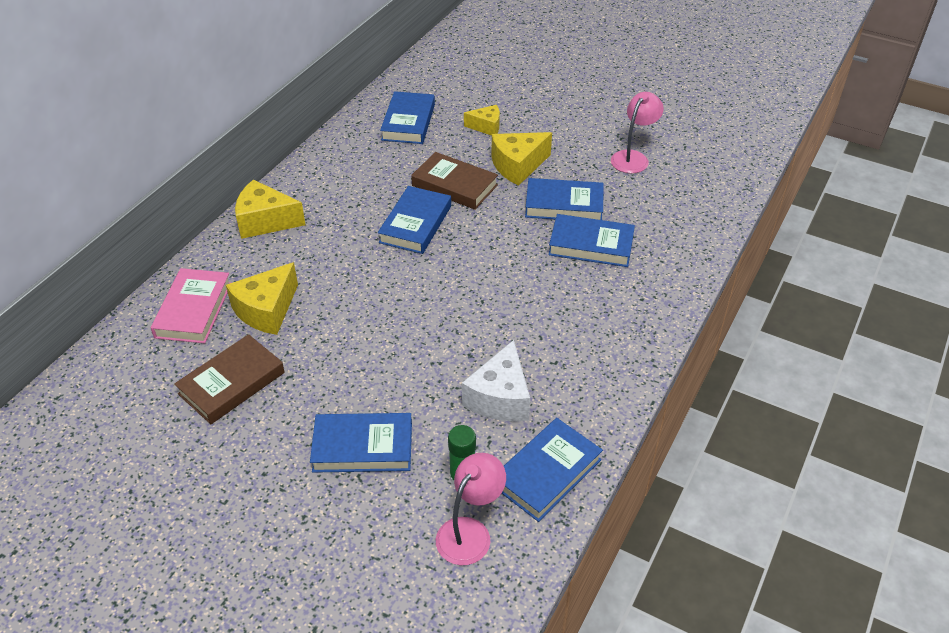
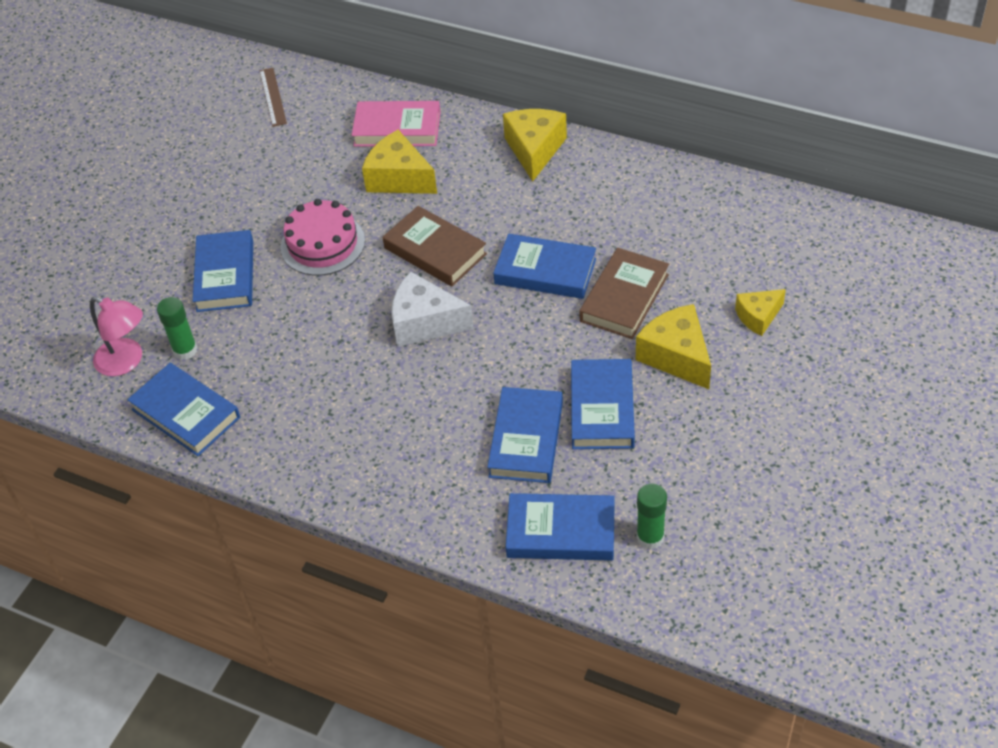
camera: 90 degrees right, 5 degrees up
brown book [174,334,285,424] -> brown book moved to [383,206,487,287]
blue book [380,91,435,144] -> blue book moved to [506,493,615,561]
white cheese [462,340,530,422] -> white cheese moved to [391,271,474,347]
yellow cheese [464,105,500,136] -> yellow cheese turned 60 degrees clockwise [735,289,786,336]
pink lamp [611,92,664,173] -> none
none -> brown ruler [259,68,287,127]
none -> pink cake [280,199,365,276]
none -> green glue stick [636,483,667,549]

